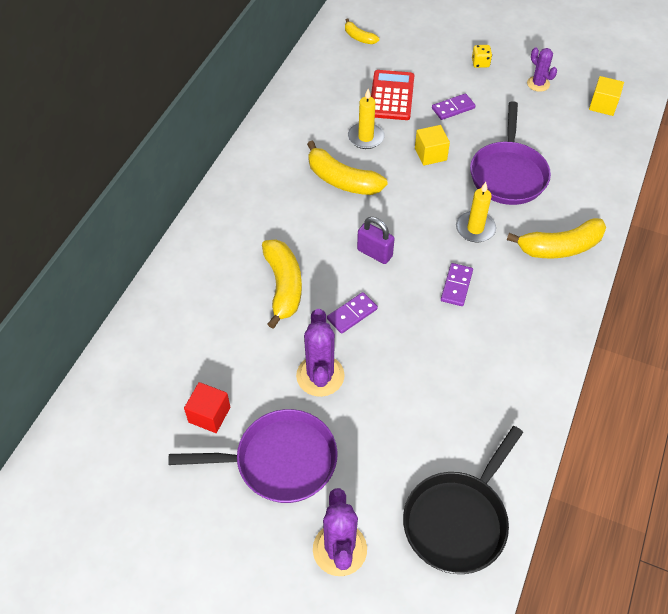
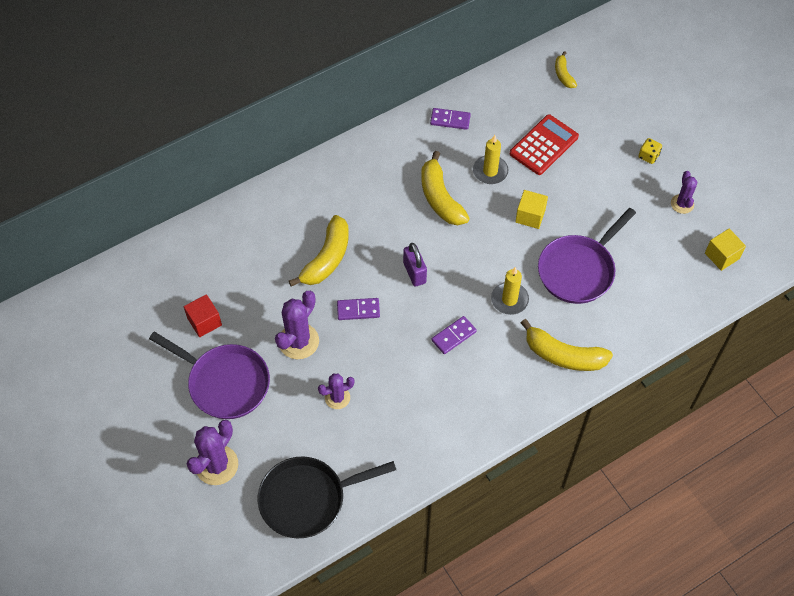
camera: 35 degrees right, 5 degrees up
purple domino [432,93,476,120] -> purple domino moved to [430,108,471,130]
none -> purple cactus [318,374,355,409]

